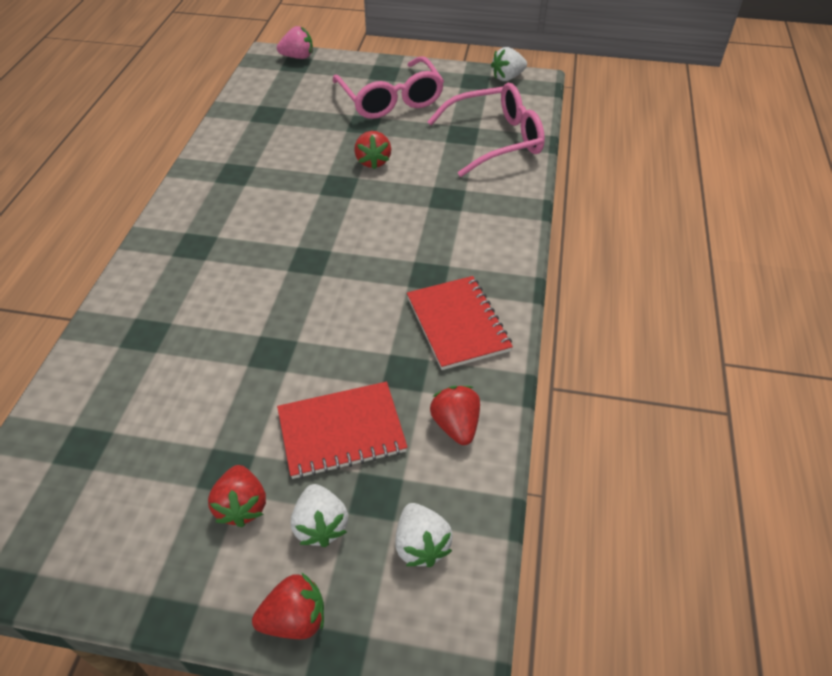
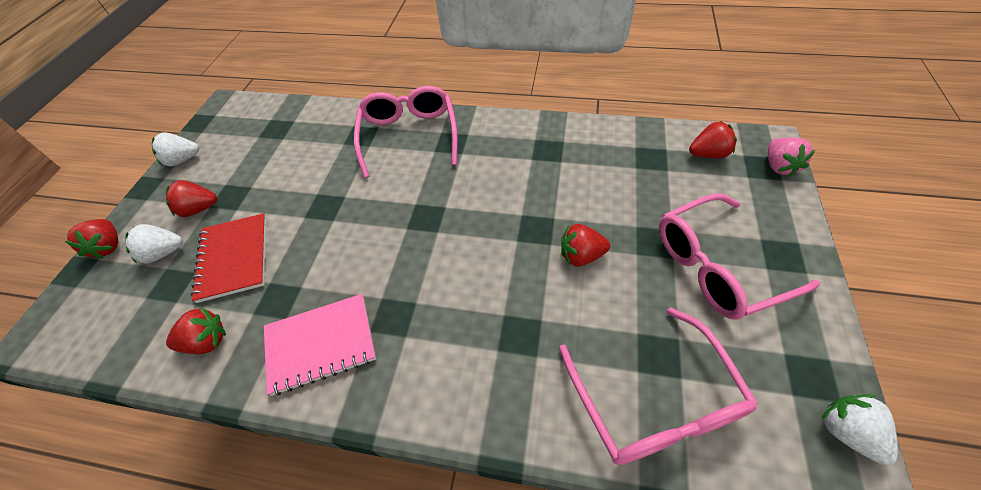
camera: 95 degrees right, 5 degrees up
white strawberry [395,503,453,567] -> white strawberry moved to [152,132,199,167]
red notebook [407,276,513,370] -> pink notebook [264,294,376,396]
none -> pink glasses [354,86,458,178]
none -> red strawberry [689,121,737,158]

